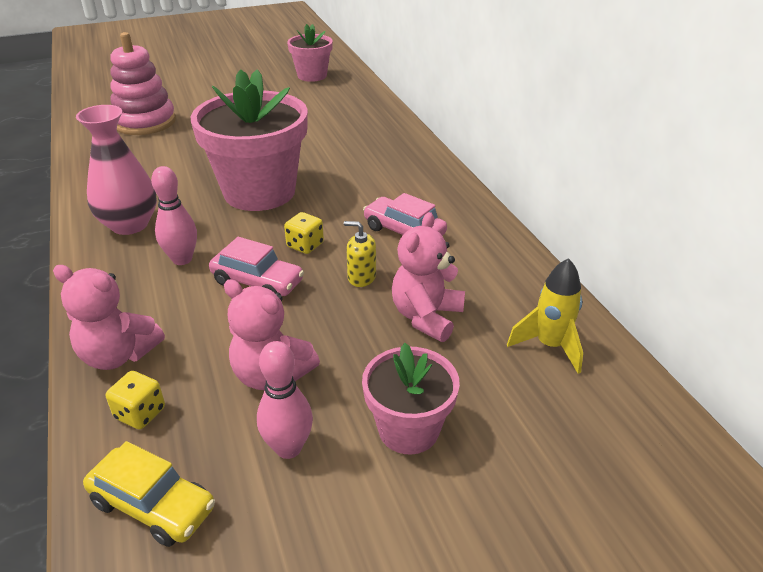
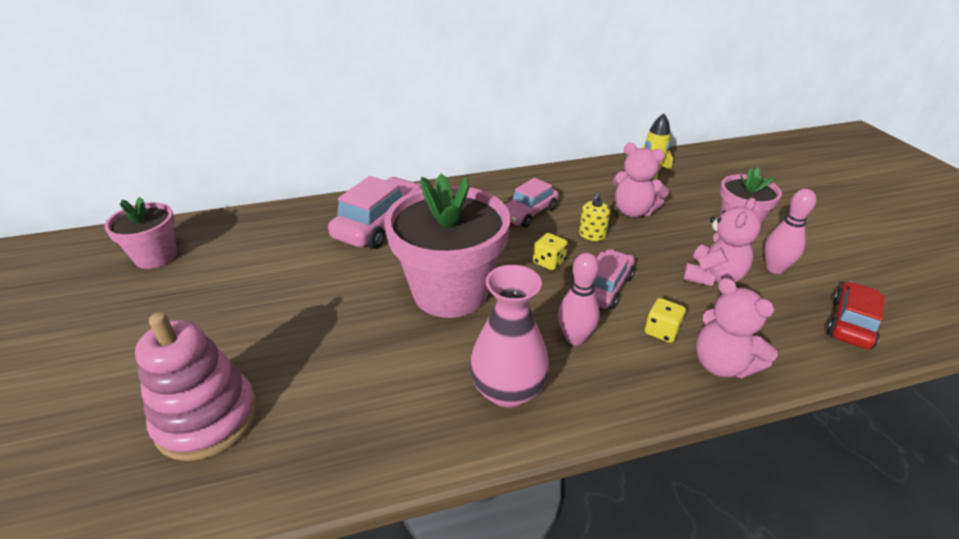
camera: 85 degrees left, 0 degrees up
pink teddy bear [53,265,165,370] -> pink teddy bear turned 120 degrees clockwise [696,278,778,378]
yellow car [83,441,215,547] -> red car [827,281,885,349]
yellow dice [106,371,165,430] -> yellow dice moved to [645,298,686,343]
none -> pink car [328,176,422,249]

